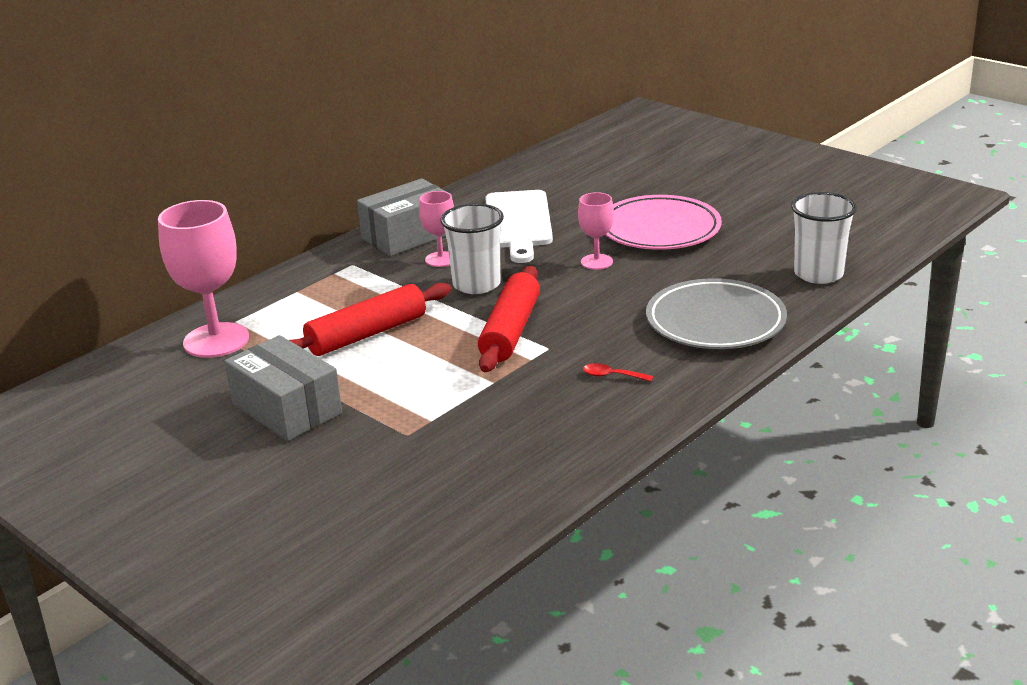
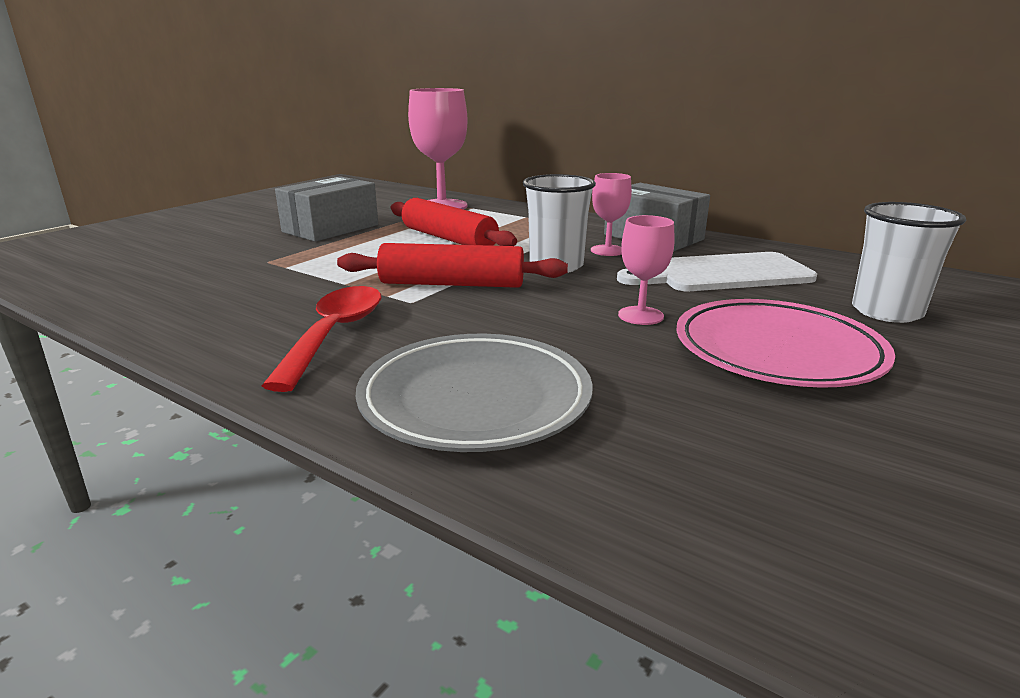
camera: 80 degrees right, 5 degrees down
red spoon [583,363,653,382] -> red spoon [262,286,381,392], size x2.33
white cup [791,192,857,284] -> white cup moved to [852,202,966,323]

